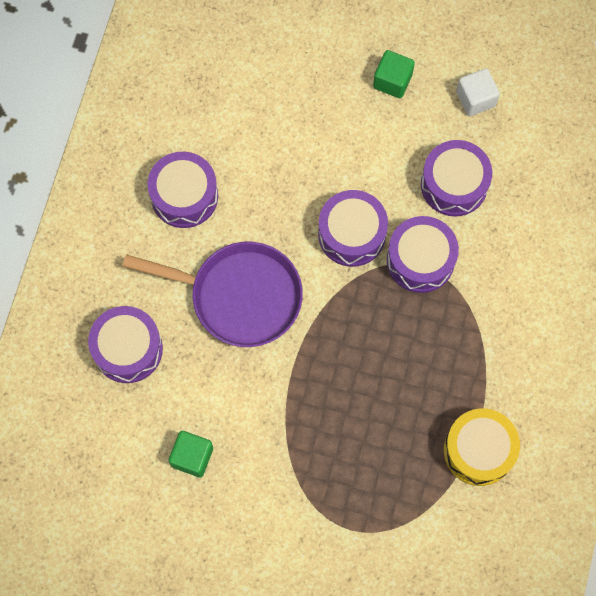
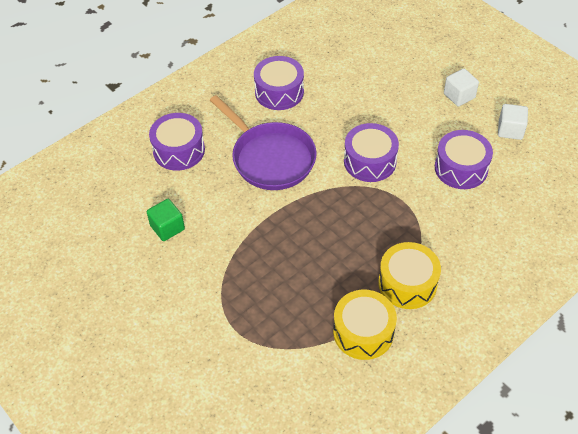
camera: 35 degrees right, 20 degrees down
green cube [373,50,415,98] -> white cube [444,69,479,106]
purple drum [387,216,459,293] -> none
none -> yellow drum [378,242,441,309]

